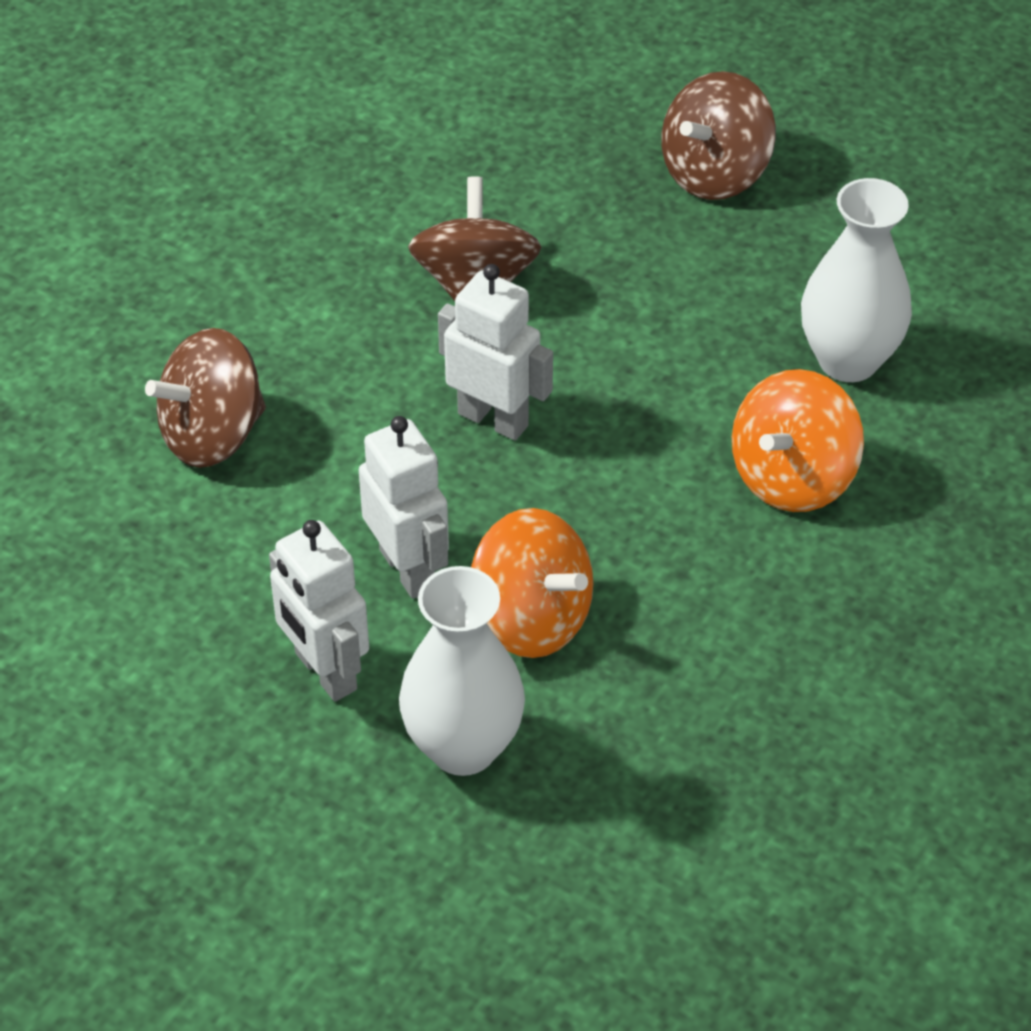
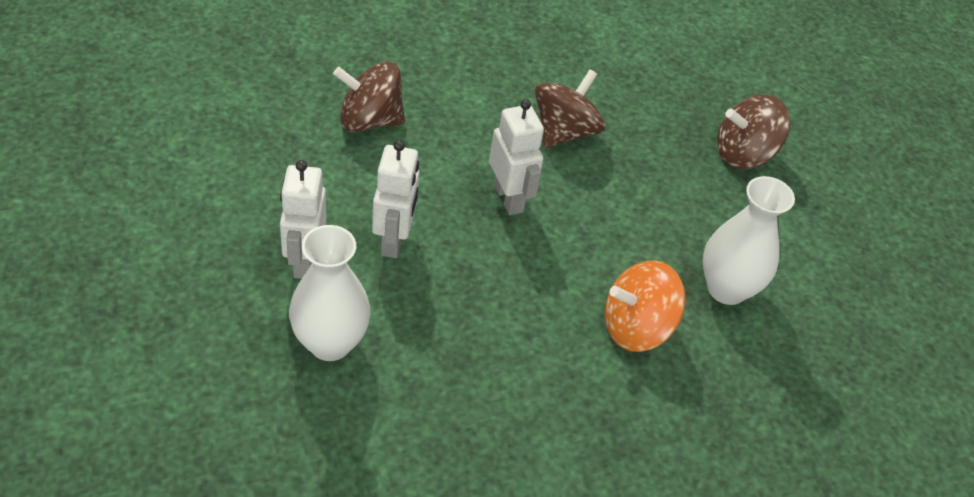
camera: 30 degrees right, 0 degrees up
orange spinning top [471,508,593,658] -> none

